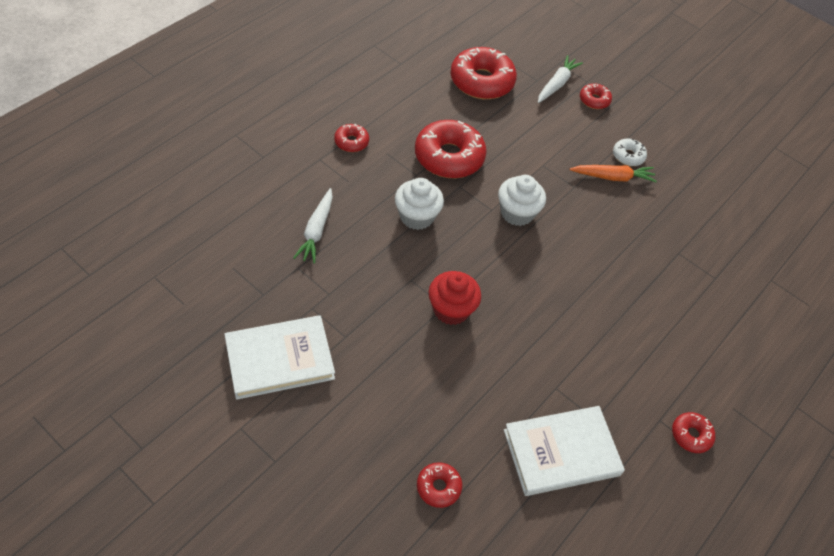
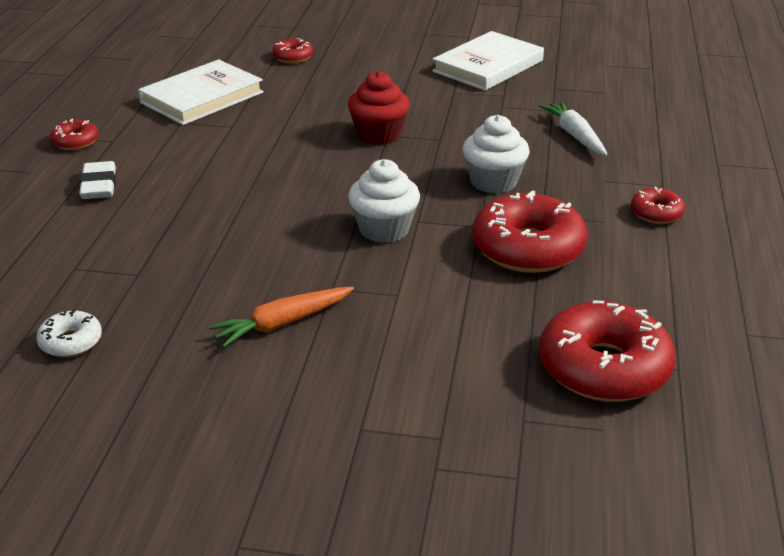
camera: 155 degrees right, 20 degrees down
white carrot [538,55,583,103] -> none
red donut [580,83,612,109] -> none
white donut [613,139,647,166] -> white donut moved to [36,309,102,357]
none -> white eraser [79,161,116,199]

